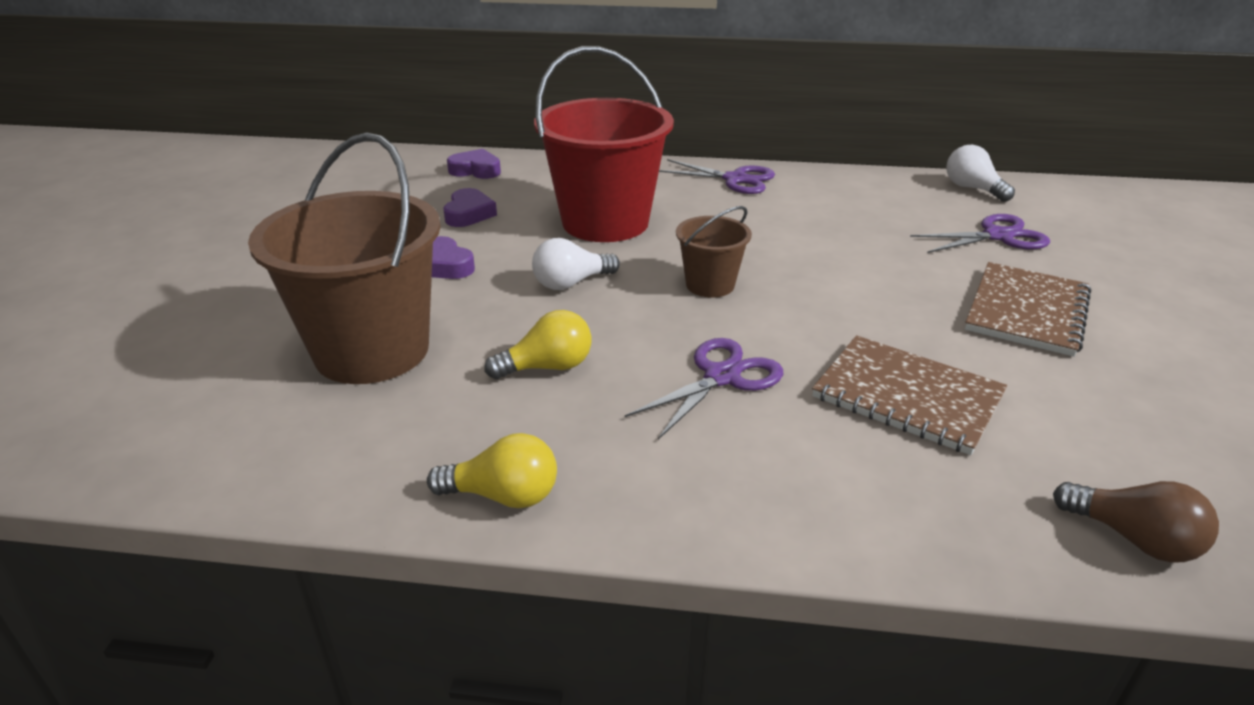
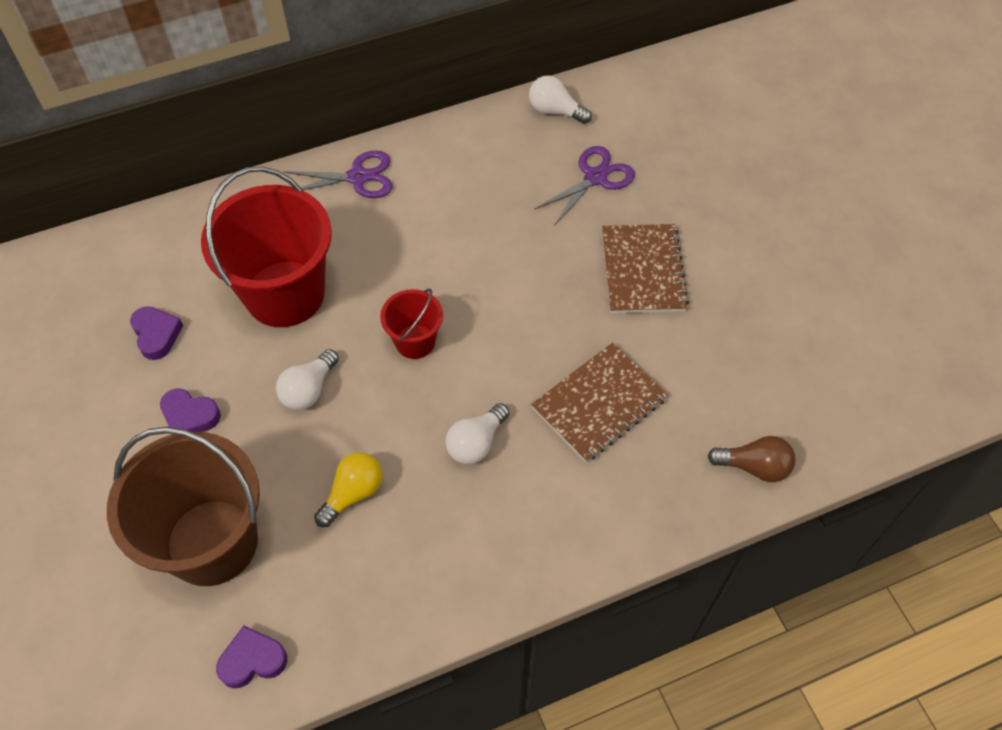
camera: 30 degrees left, 25 degrees up
yellow light bulb [427,433,557,508] -> none
purple heart [447,149,501,179] -> purple heart moved to [216,625,287,689]
purple scissors [625,338,783,440] -> white light bulb [446,403,510,464]
brown bucket [676,206,752,297] -> red bucket [380,289,443,359]
brown notebook [812,335,1007,455] -> brown notebook turned 45 degrees counterclockwise [531,342,668,462]

